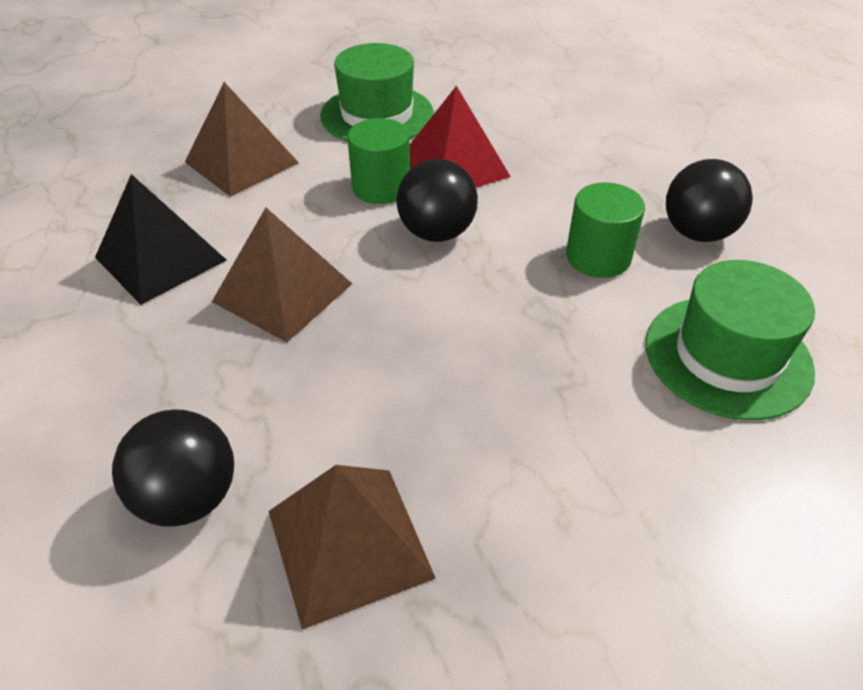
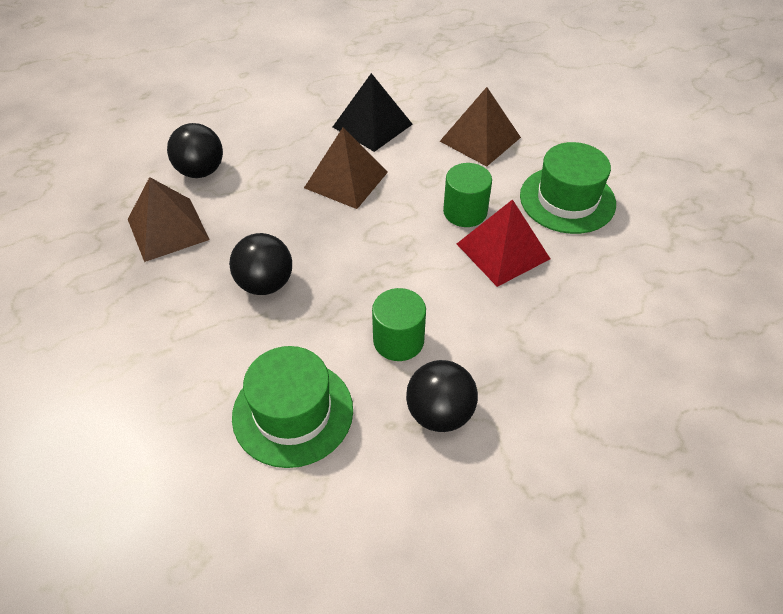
camera: 85 degrees right, 5 degrees up
black ball [396,159,478,242] -> black ball moved to [229,233,292,295]

